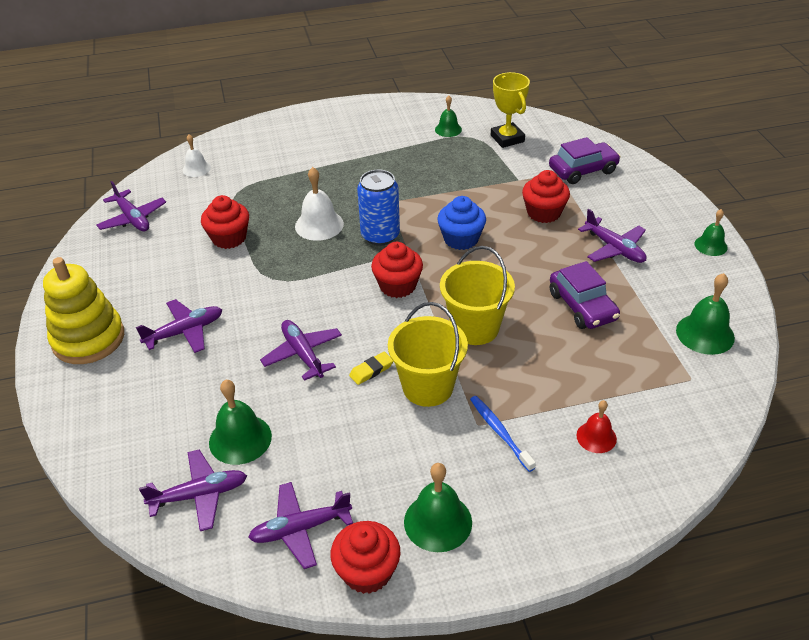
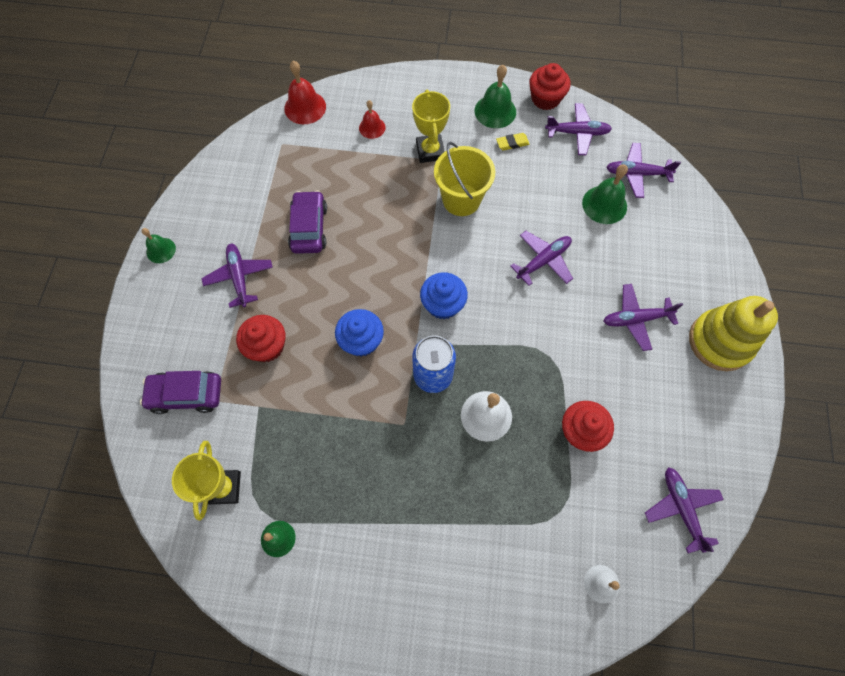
camera: 160 degrees left, 25 degrees up
purple plane [260,320,342,381] -> purple plane turned 120 degrees counterclockwise [510,231,573,286]
yellow eraser [349,352,393,385] -> yellow eraser moved to [496,133,530,151]
red cupcake [371,242,423,298] -> blue cupcake [420,272,468,320]
yellow bucket [440,246,515,345] -> none
blue toothbrush [470,396,536,472] -> yellow trophy [412,89,450,163]
green bell [676,273,735,355] -> none
none -> red bell [284,61,326,124]

